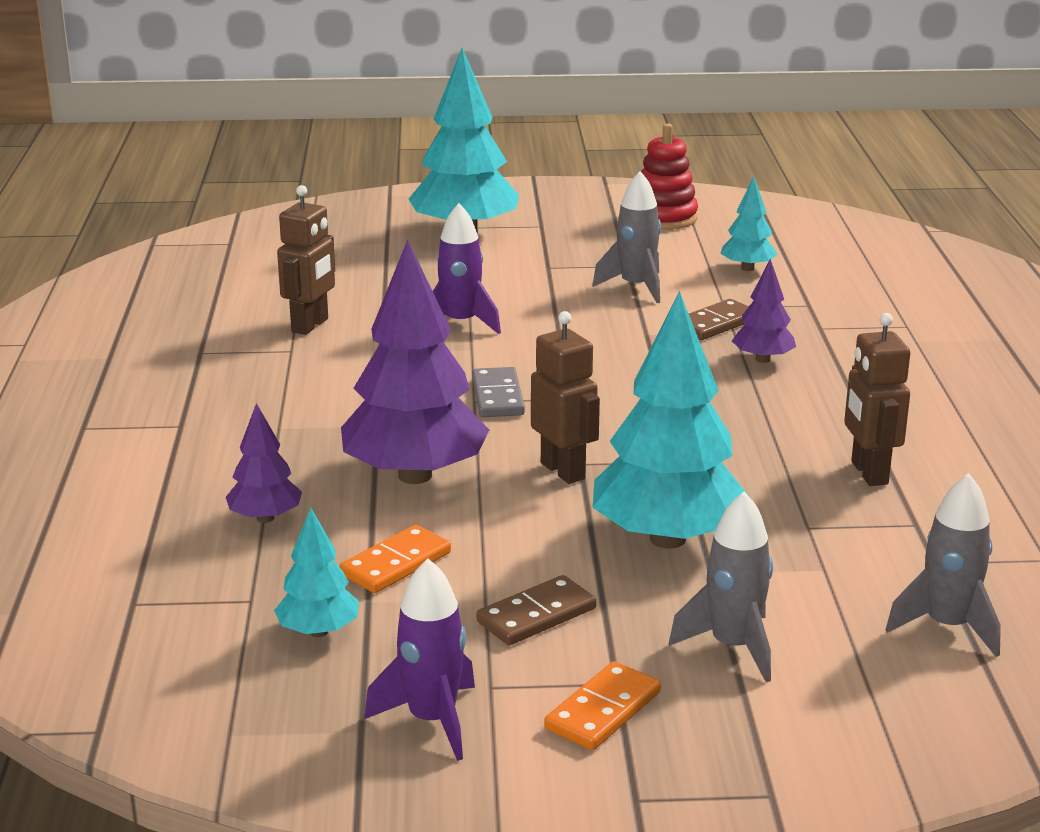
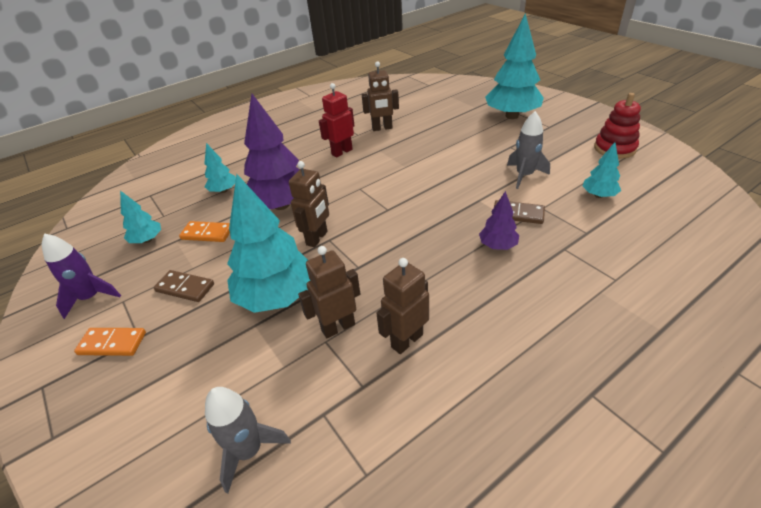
camera: 60 degrees right, 15 degrees up
purple tree [226,403,302,523] -> turquoise tree [204,143,236,193]
purple rocket [433,203,501,334] -> none
grey domino [472,367,525,417] -> none
grey rocket [669,492,773,682] -> none
none -> brown robot [298,246,360,338]
none -> red robot [319,83,355,157]

